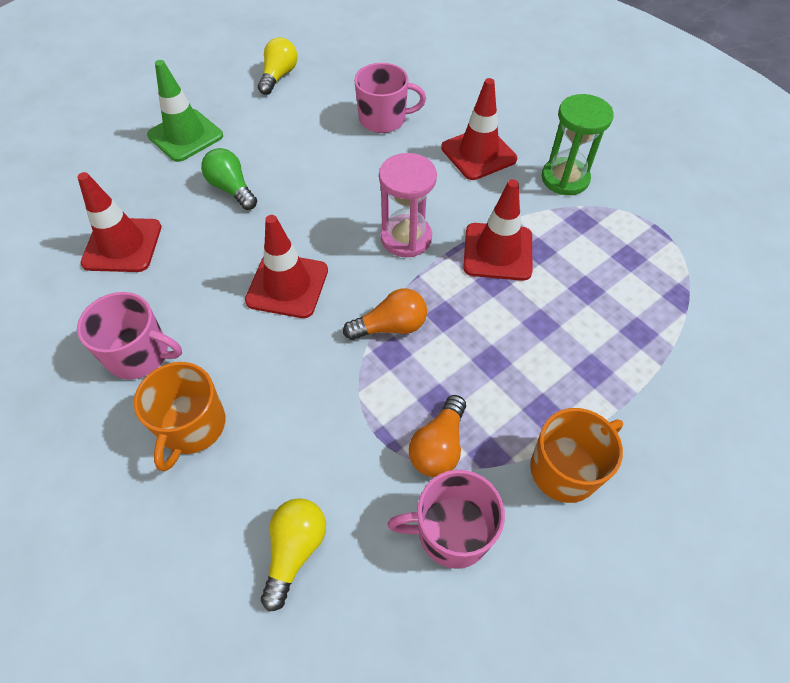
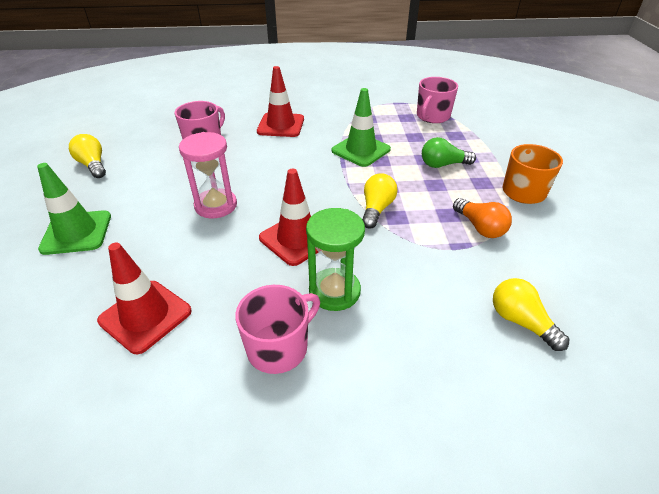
camera: 55 degrees left, 15 degrees down
orange mug [134,362,225,472] -> none
green light bulb [201,148,257,210] -> green light bulb moved to [422,137,476,168]
orange light bulb [343,288,427,340] -> yellow light bulb [362,173,398,228]
pink hourglass [379,153,437,257] -> pink hourglass moved to [179,132,237,218]
pink mug [388,470,505,569] -> pink mug moved to [417,77,458,123]
red traffic cone [463,179,532,281] -> green traffic cone [332,88,391,167]
green hourglass [542,94,614,195] -> green hourglass moved to [306,208,365,311]

